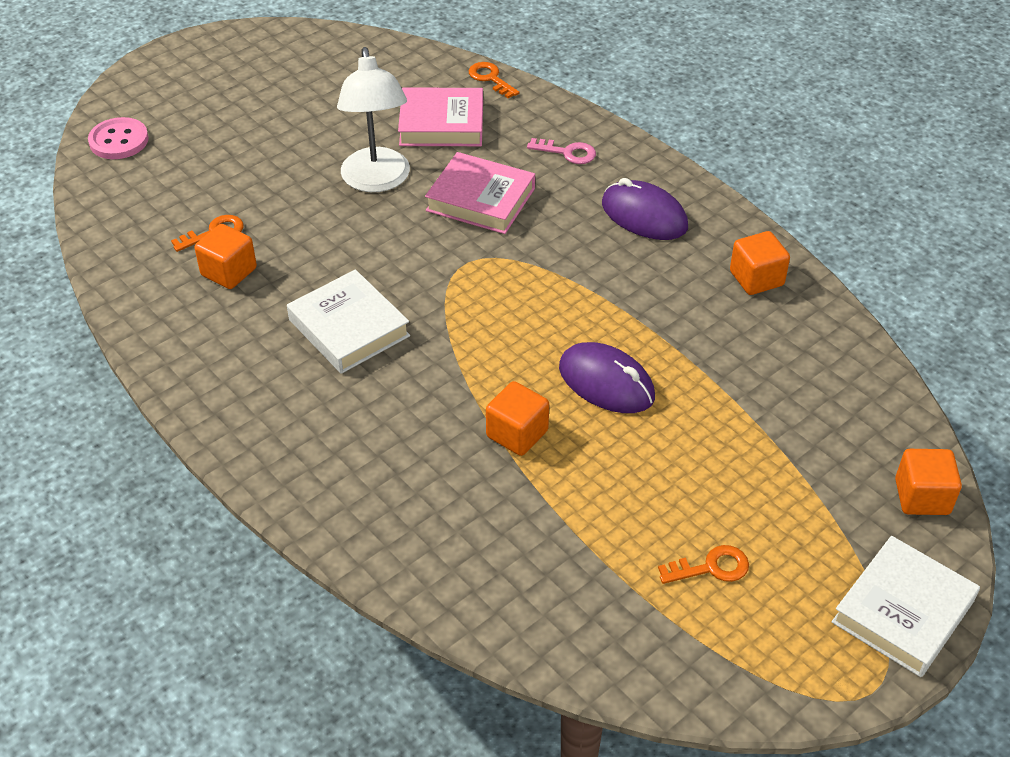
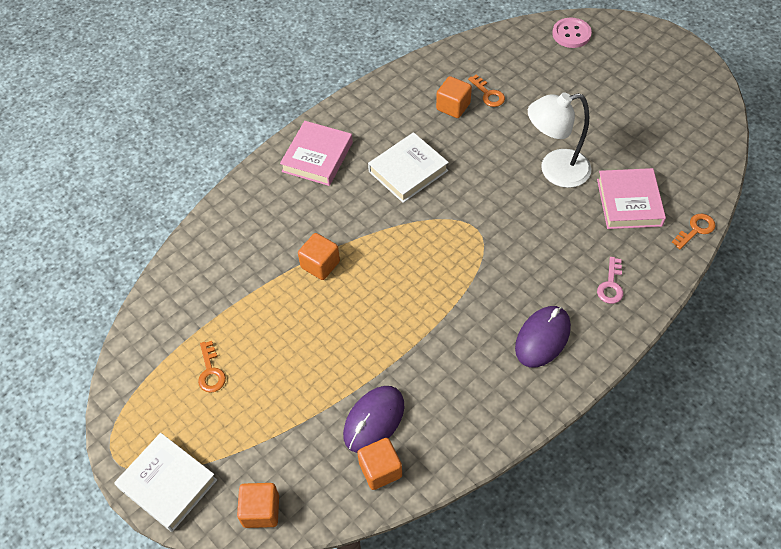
camera: 90 degrees right, 10 degrees up
pink book [425,152,535,234] -> pink book moved to [280,121,353,186]
purple mouse [559,342,655,413] -> purple mouse moved to [343,386,405,453]
orange cube [730,231,790,295] -> orange cube moved to [357,438,402,490]

